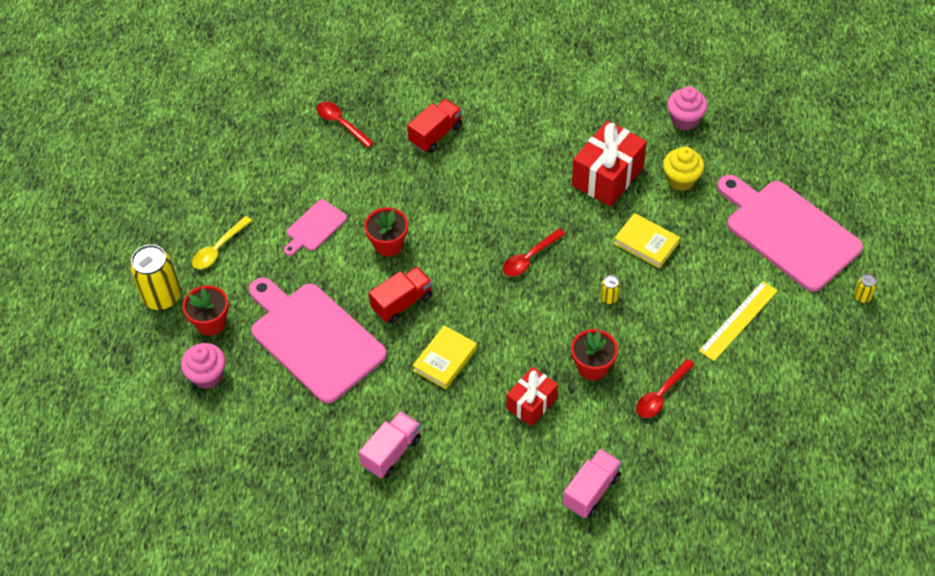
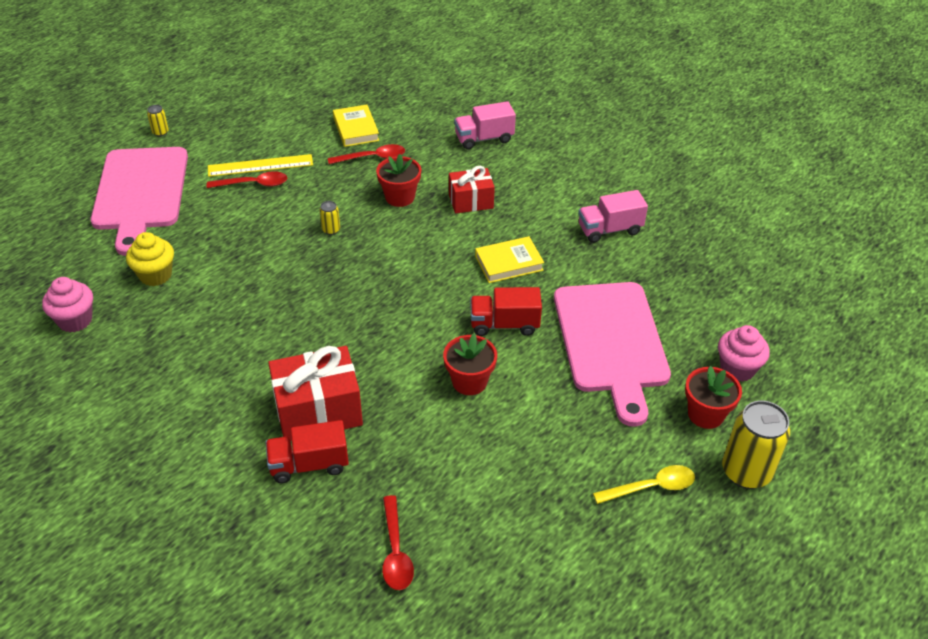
camera: 145 degrees left, 10 degrees down
pink cutting board [284,199,347,256] -> none
red spoon [503,228,565,277] -> red spoon moved to [207,171,287,188]
red gift [572,120,647,207] -> red gift moved to [268,346,363,441]
yellow book [614,213,680,269] -> yellow book moved to [333,105,379,147]

